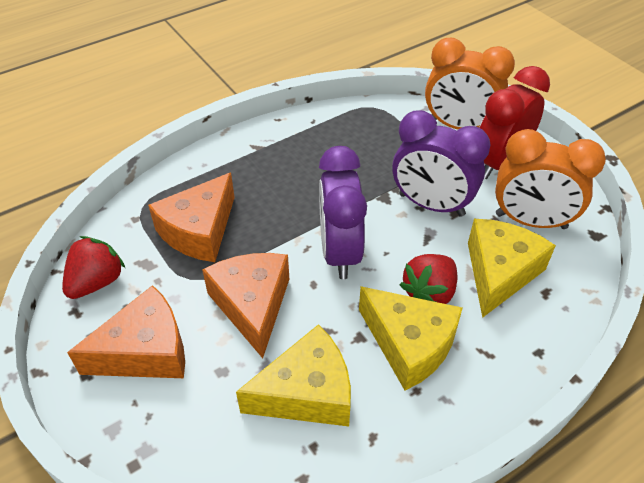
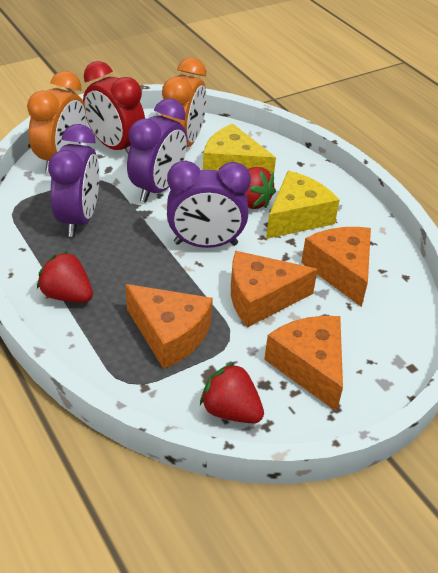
camera: 90 degrees left, 5 degrees down
yellow cheese [236,324,351,426] -> orange cheese [301,227,371,307]
none -> red strawberry [37,251,93,303]
none -> purple clock [48,124,99,237]

